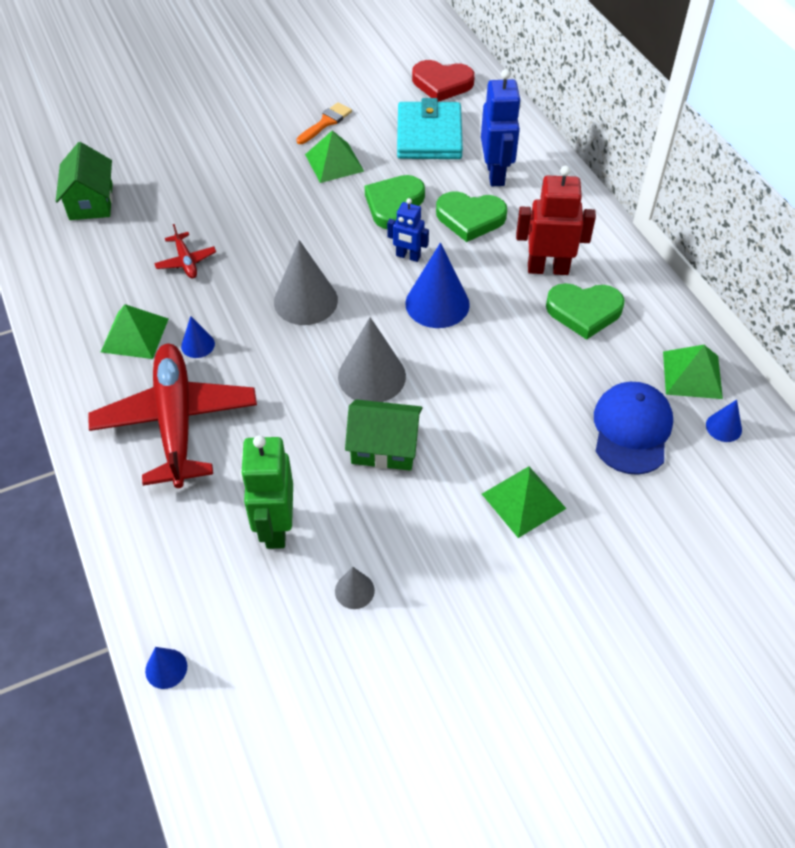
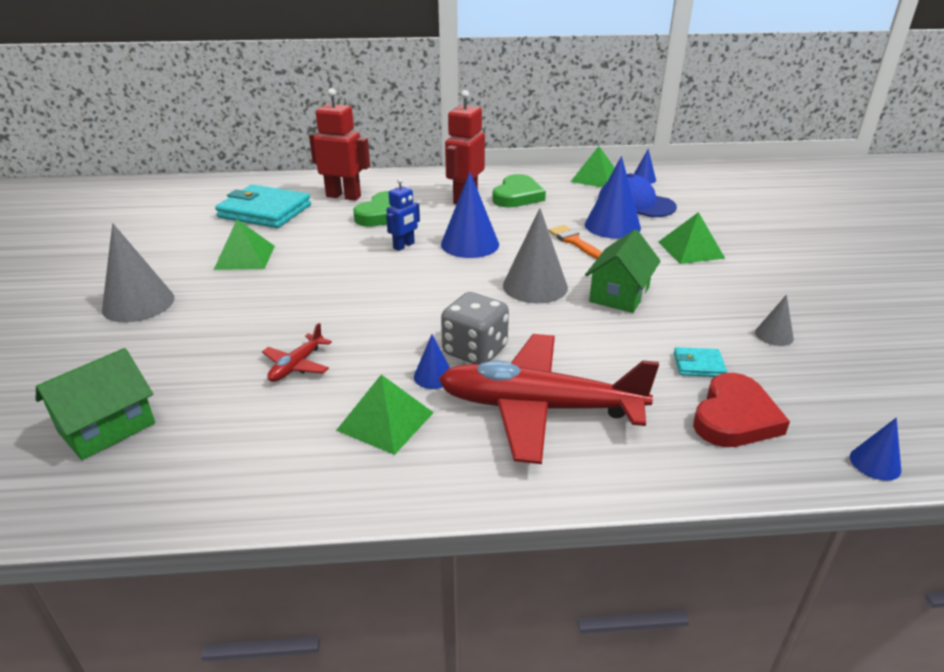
camera: 70 degrees left, 20 degrees down
green house [56,142,113,220] -> green house turned 60 degrees counterclockwise [36,348,155,460]
red plane [154,224,216,279] -> red plane turned 120 degrees clockwise [262,323,332,382]
green robot [240,435,293,549] -> turquoise wallet [674,347,727,377]
grey cone [274,240,338,325] -> grey cone moved to [102,223,174,322]
orange brush [296,102,352,144] -> orange brush moved to [549,225,602,259]
green heart [365,175,425,229] -> none
red heart [412,60,475,102] -> red heart moved to [693,373,790,447]
blue robot [481,69,521,186] -> red robot [309,88,370,201]
none -> grey dice [441,292,509,364]
none -> blue cone [585,156,641,239]

